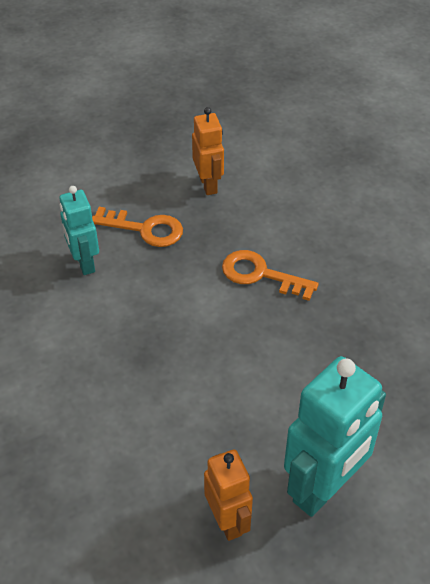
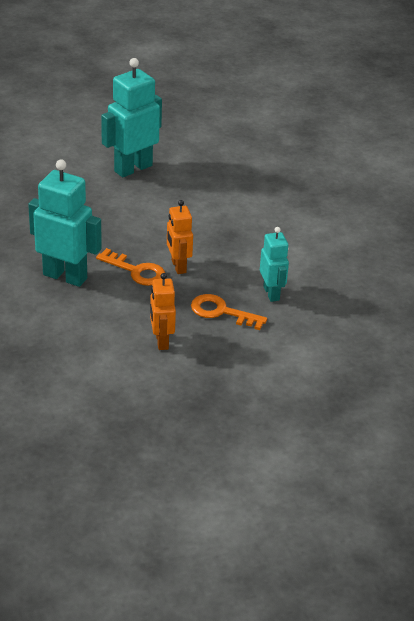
camera: 175 degrees left, 10 degrees down
orange robot [204,449,253,541] -> orange robot moved to [167,200,193,274]
none -> turquoise robot [28,159,102,287]

